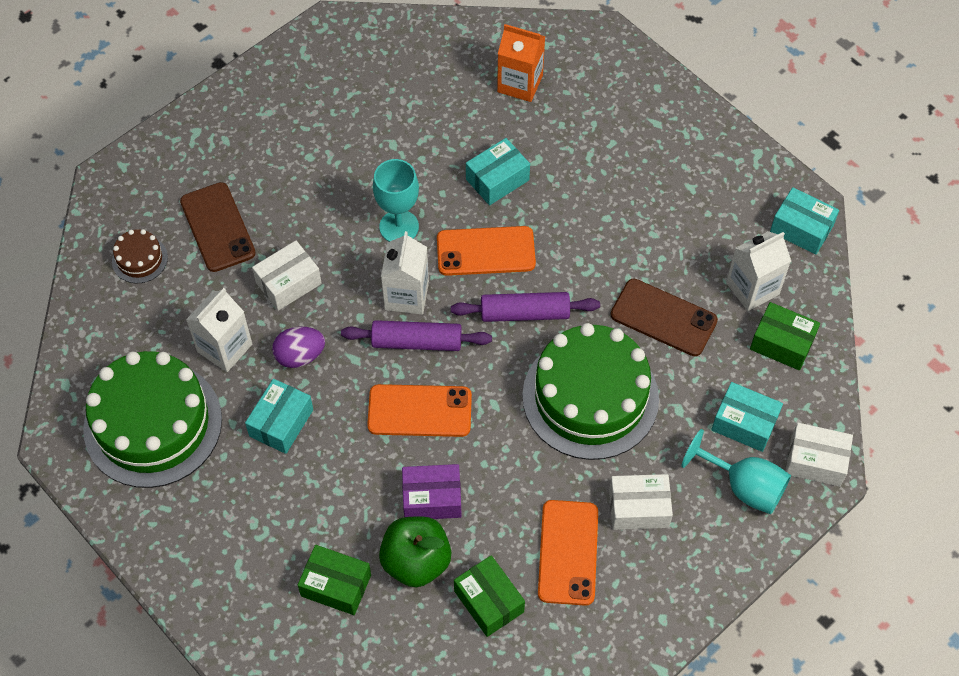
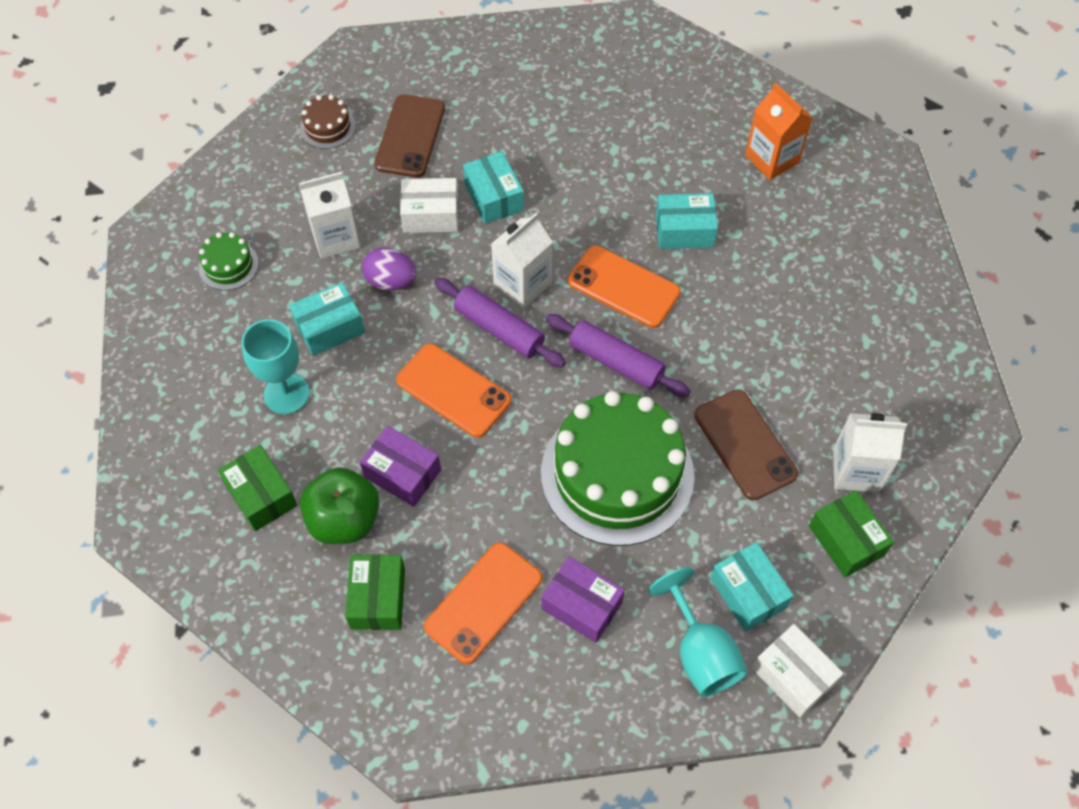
camera: 35 degrees right, 0 degrees up
green cake [83,351,222,488] -> green cake [198,232,259,290], size x0.43
turquoise goblet [373,159,419,242] -> turquoise goblet moved to [241,319,309,414]
white box [609,474,673,530] -> purple box [542,556,625,643]
turquoise box [770,187,839,255] -> turquoise box moved to [463,151,524,224]

